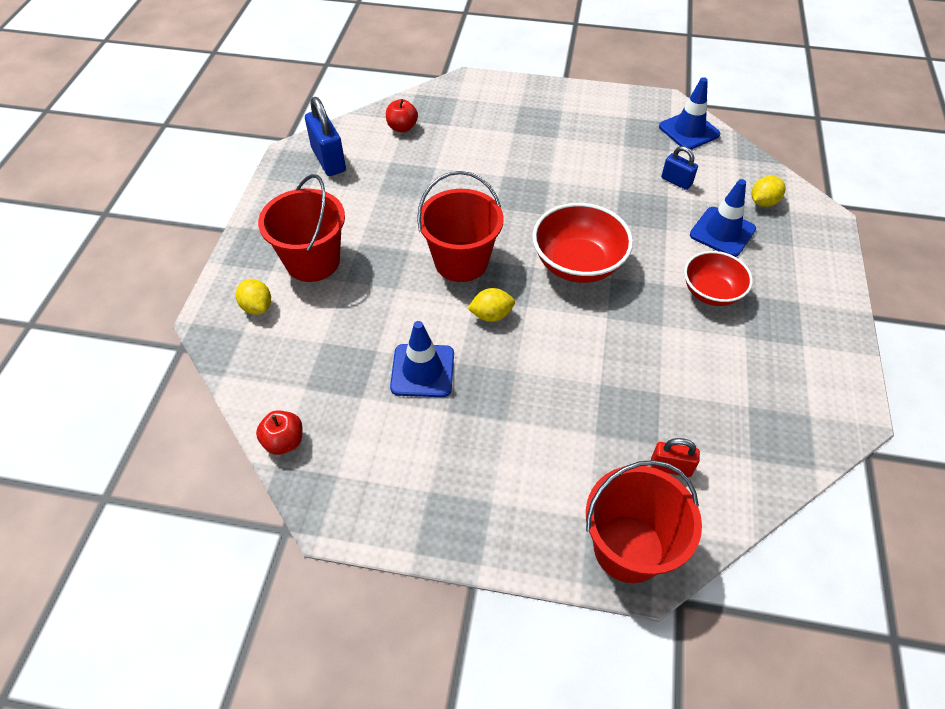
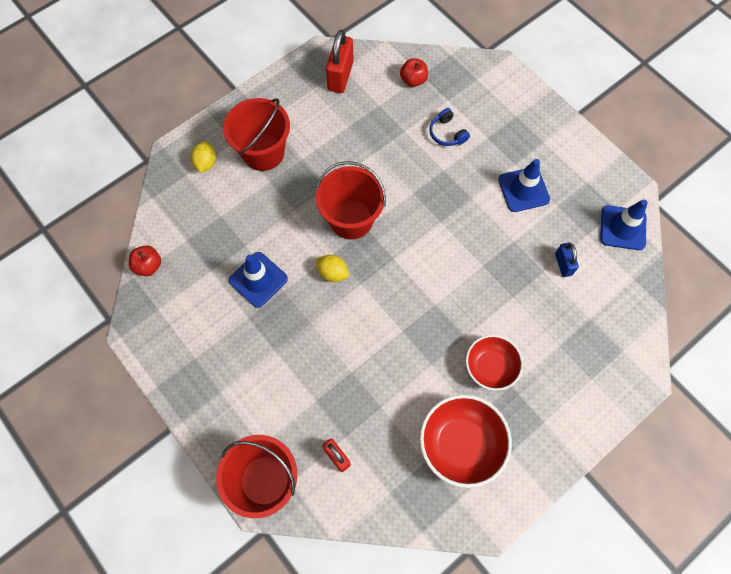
camera: 40 degrees right, 15 degrees up
blue padlock [305,97,346,176] -> red padlock [326,30,354,93]
red bowl [532,203,633,283] -> red bowl moved to [420,394,512,488]
blue traffic cone [690,179,756,257] -> blue traffic cone moved to [498,159,550,212]
yellow lemon [752,175,786,207] -> none
none -> blue headphones [429,108,470,146]

